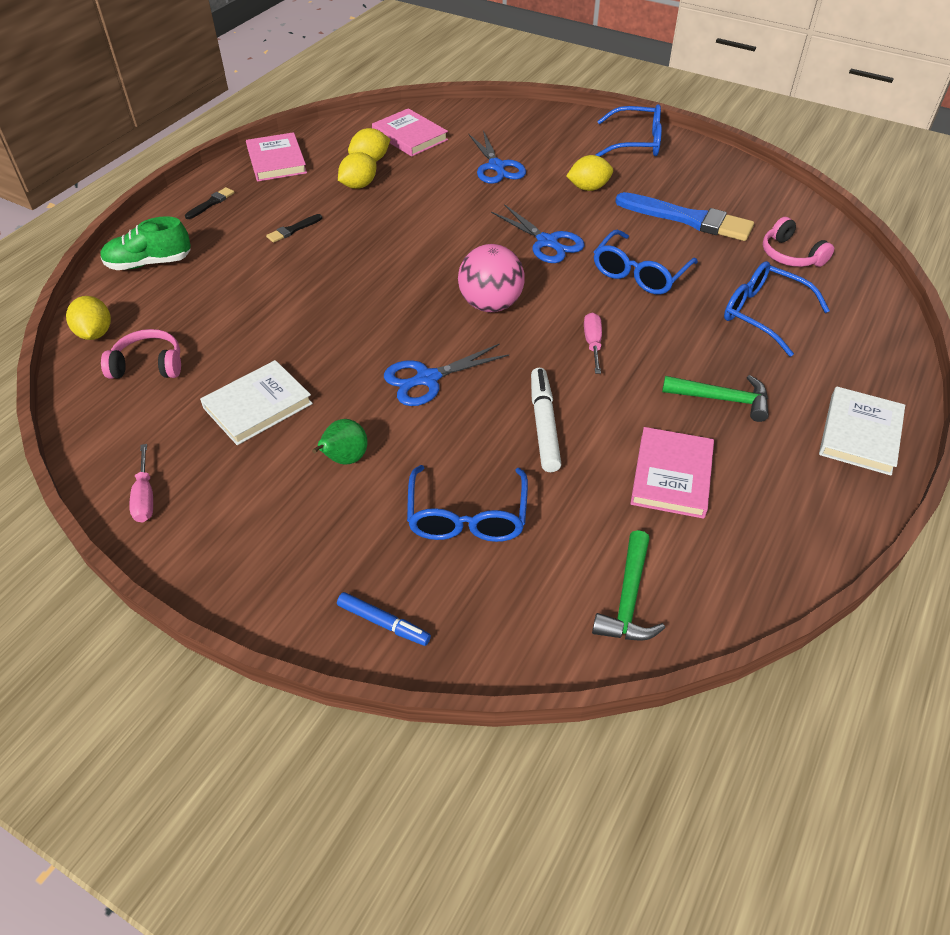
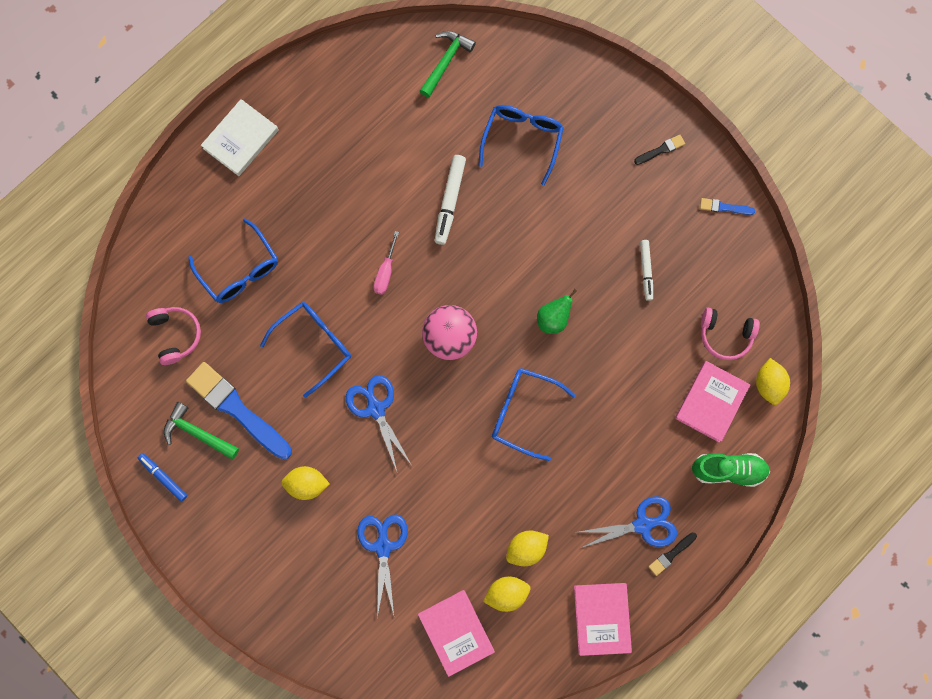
camera: 165 degrees left, 30 degrees up
pink screwdriver [129,444,153,522] -> blue brush [700,198,755,215]
white book [200,360,313,445] -> white marker [640,240,653,301]
black brush [266,214,322,243] -> black brush moved to [634,135,685,165]
green pear [312,419,367,465] -> green pear moved to [537,289,577,334]
blue marker [337,592,431,646] -> blue marker moved to [138,453,187,502]
blue scissors [384,344,509,406] -> blue scissors moved to [579,496,677,548]
blue glasses [596,104,662,156] -> blue glasses moved to [492,368,575,461]
pink book [630,427,714,519] -> pink book moved to [675,361,750,442]
green hammer [662,375,769,422] -> green hammer moved to [164,402,239,460]

